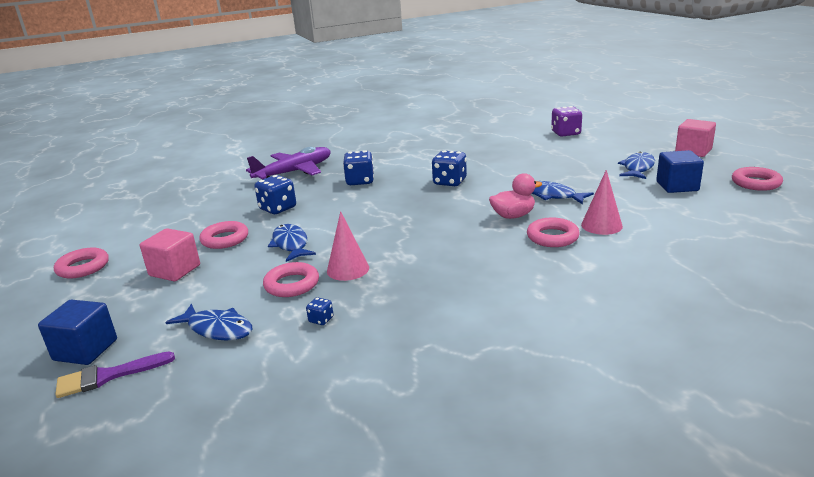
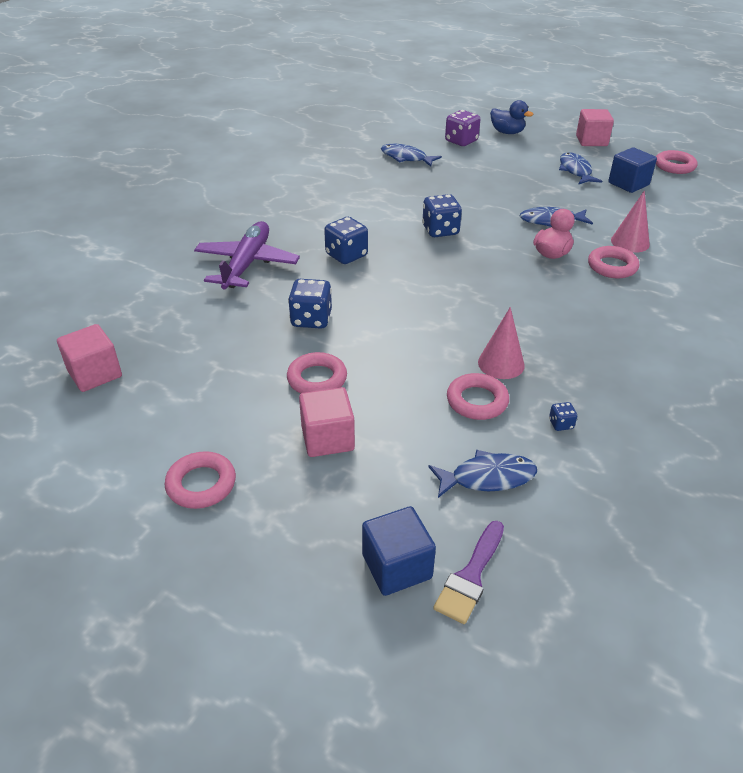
camera: 40 degrees left, 15 degrees up
blue fish [268,224,316,262] -> blue fish moved to [381,144,442,167]
none -> pink cube [57,324,122,392]
none -> blue duck [490,100,533,134]

